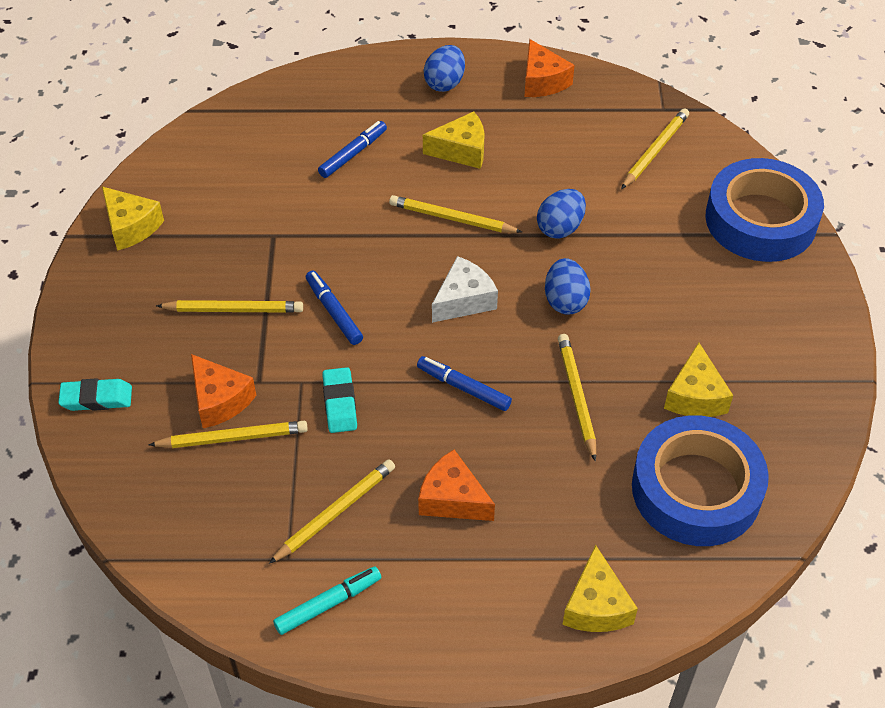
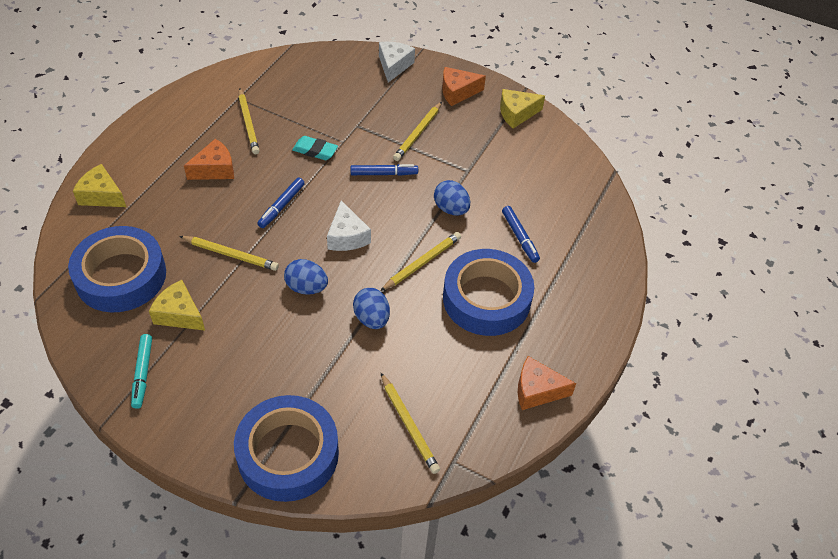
camera: 115 degrees right, 0 degrees up
turquoise eraser [58,378,132,411] -> white cheese [379,42,415,83]
yellow pencil [149,421,308,448] -> none
orange cheese [191,354,256,428] -> orange cheese moved to [442,67,486,106]
turquoise marker [273,567,381,635] -> turquoise marker moved to [131,334,152,409]
blue marker [417,356,512,411] -> blue marker turned 150 degrees clockwise [257,178,305,228]
yellow cheese [423,112,485,169] -> blue tape [443,249,534,336]
blue egg [424,45,465,92] -> blue egg moved to [434,180,470,215]

